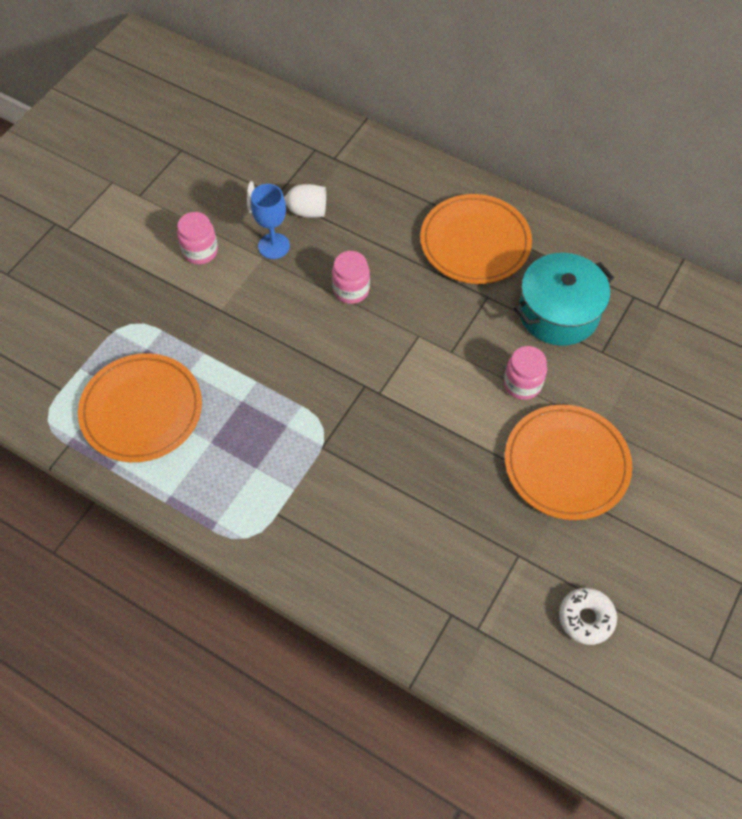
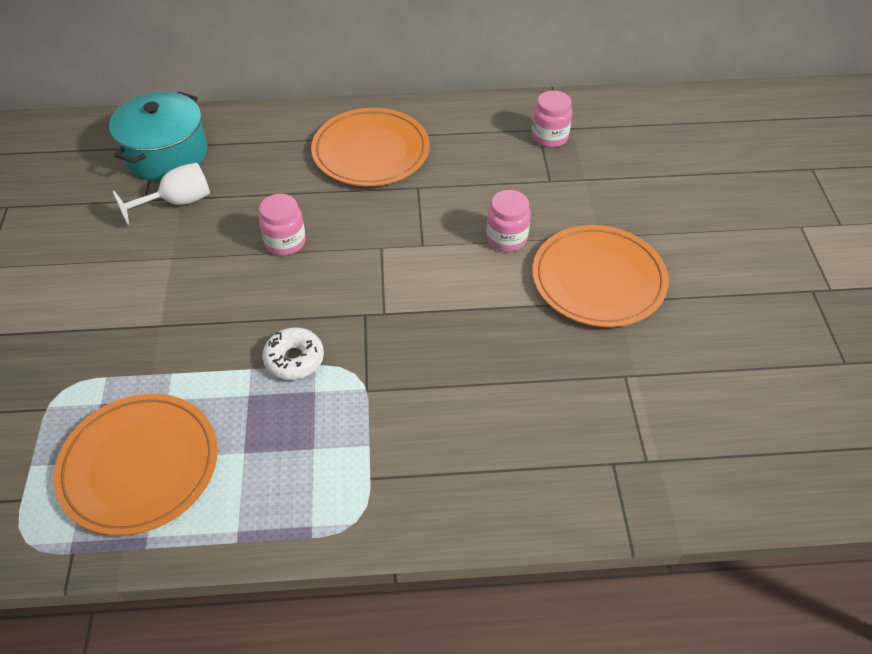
camera: 35 degrees left, 10 degrees down
pink jar [177,212,218,264] -> pink jar moved to [532,90,572,147]
blue goblet [251,184,290,259] -> none
turquoise pot [514,253,614,346] -> turquoise pot moved to [109,91,207,180]
white donut [559,588,617,645] -> white donut moved to [262,327,324,380]

